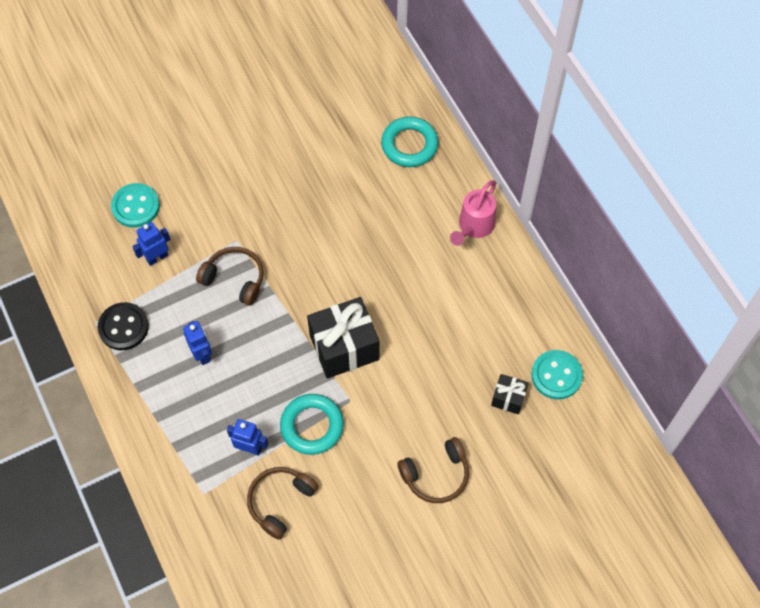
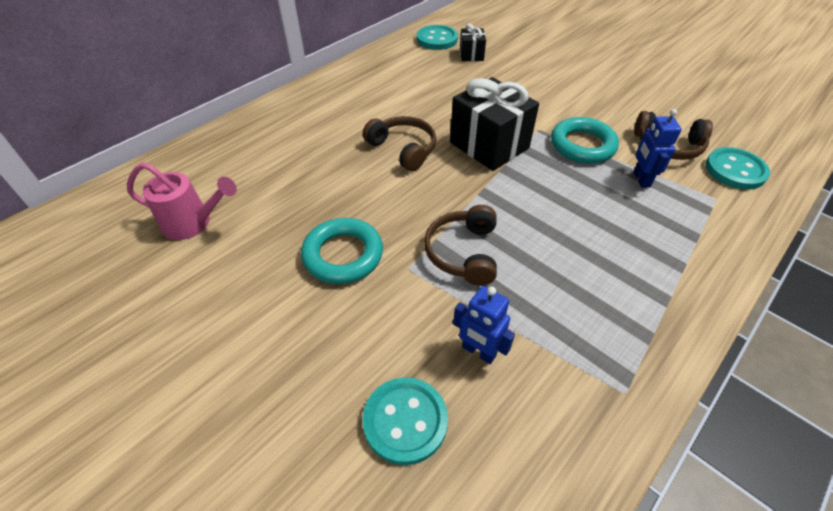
camera: 110 degrees left, 15 degrees down
black button [98,302,149,350] -> none
blue robot [183,321,212,365] -> none
turquoise ring [381,116,439,167] -> turquoise ring moved to [301,218,383,284]
brown headphones [397,437,469,503] -> brown headphones moved to [363,116,436,171]
pink watering can [450,180,496,246] -> pink watering can moved to [127,162,237,240]
none -> turquoise button [706,147,770,190]

